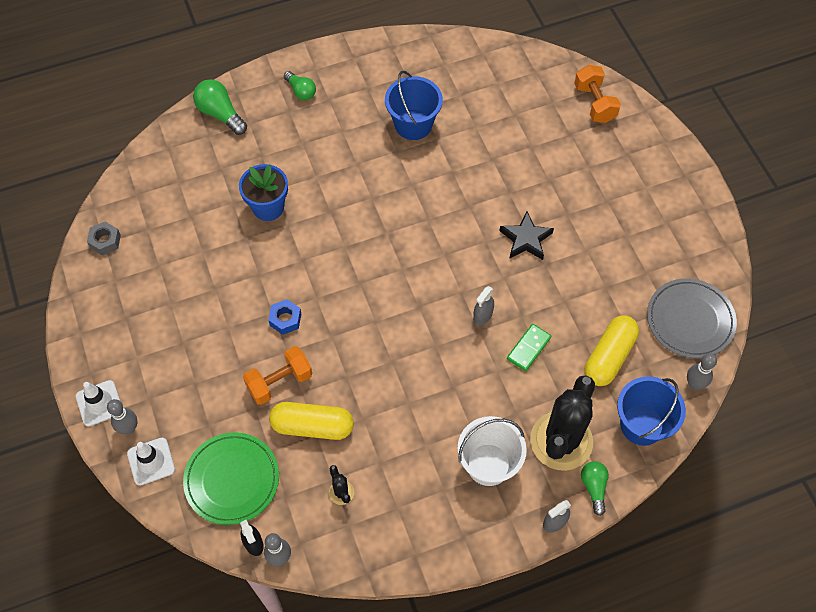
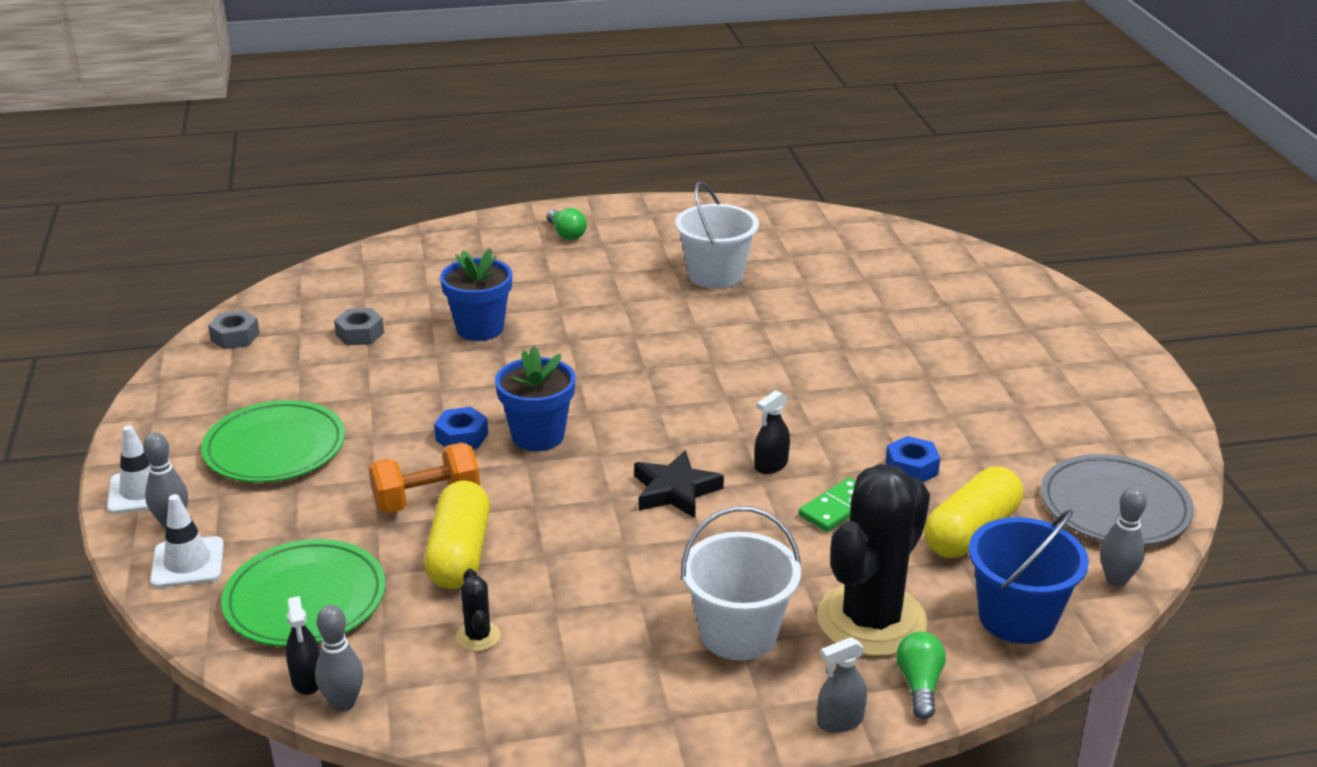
camera: 10 degrees right, 30 degrees down
green light bulb [193,79,247,135] -> none
yellow capsule [269,402,354,440] -> yellow capsule turned 75 degrees clockwise [424,480,490,589]
blue bucket [385,71,443,140] -> white bucket [675,181,759,289]
grey spray bottle [473,286,494,325] -> black spray bottle [754,390,790,474]
black star [499,211,554,260] -> black star moved to [634,450,724,518]
orange dumbbell [574,65,621,123] -> none
none -> green plate [201,400,345,483]
none -> grey nut [334,308,384,346]
none -> blue flower pot [495,346,575,451]
none -> blue nut [886,436,940,482]

